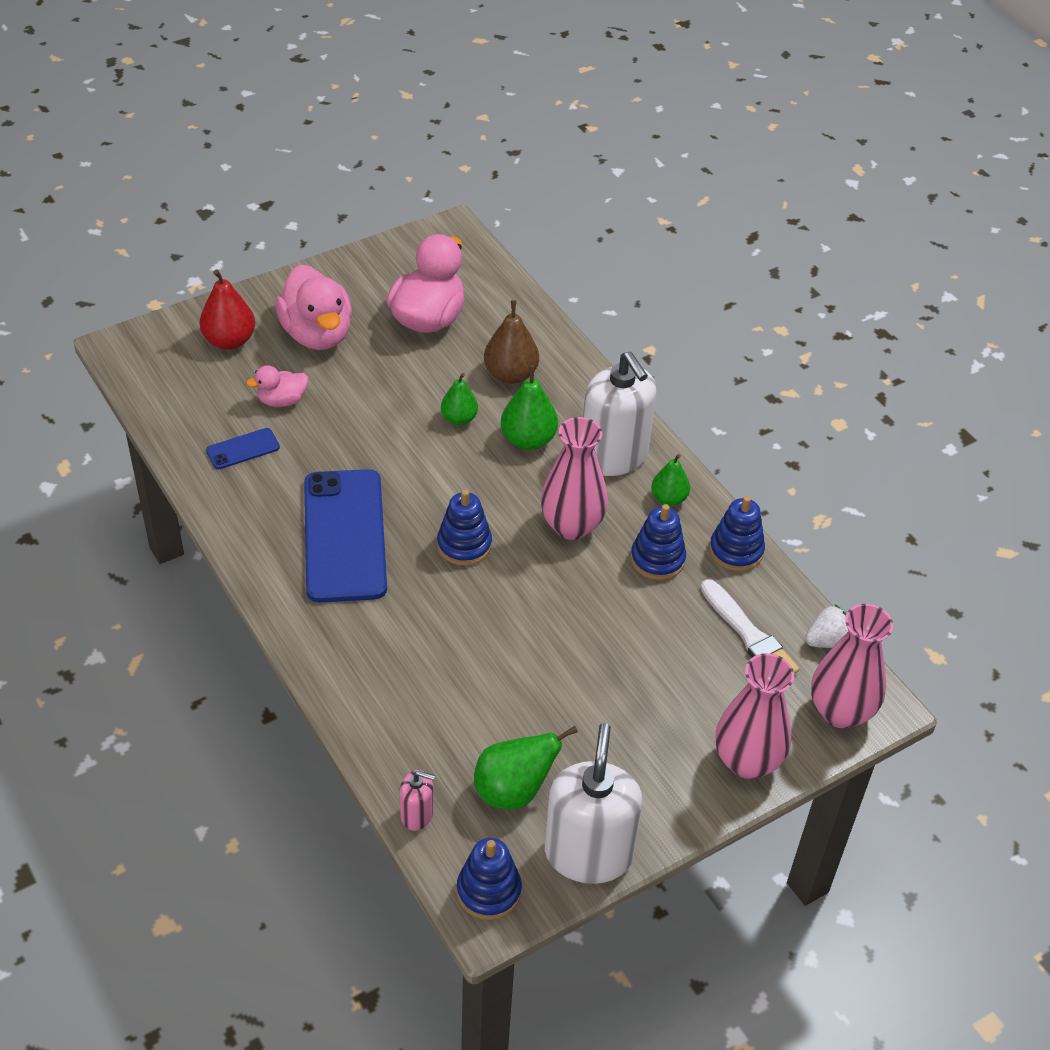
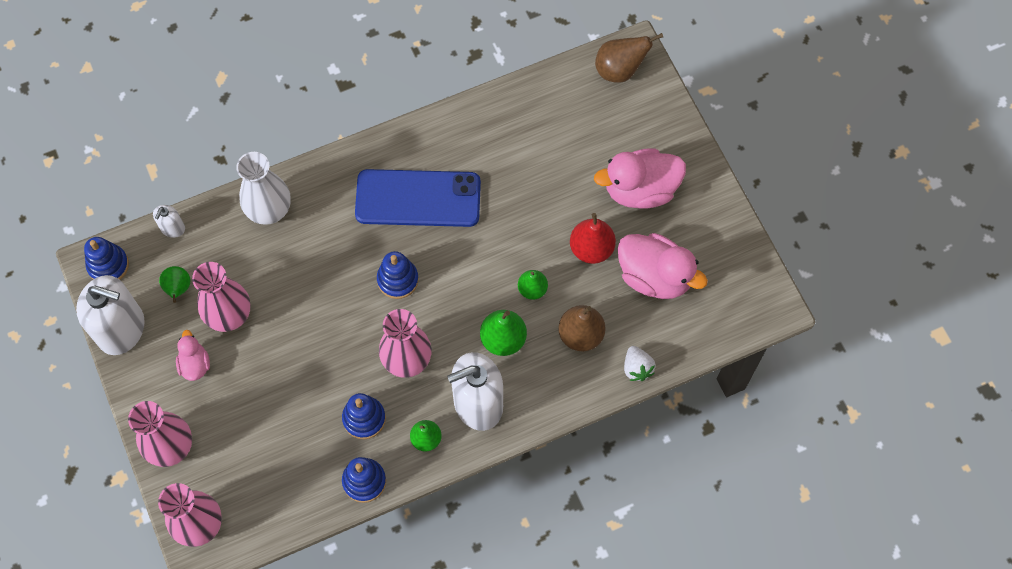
camera: 100 degrees right, 20 degrees up
red pear [200,269,255,350] -> red pear moved to [570,213,616,264]
blue phone [206,428,280,469] -> none
pink duck [246,365,308,407] -> pink duck moved to [176,330,210,381]
pink soap dispenser [400,770,435,831] -> white soap dispenser [153,205,185,238]
green pear [474,726,578,809] -> green pear [159,266,190,303], size x0.66
white brush [701,579,799,674] -> none
white strawberry [805,605,848,648] -> white strawberry moved to [624,346,655,381]
none -> pink vase [192,262,250,332]
none -> white vase [236,152,291,225]
none -> brown pear [595,33,663,83]

